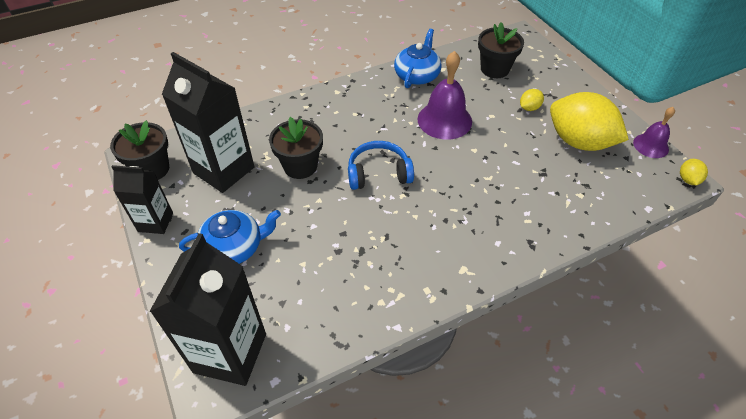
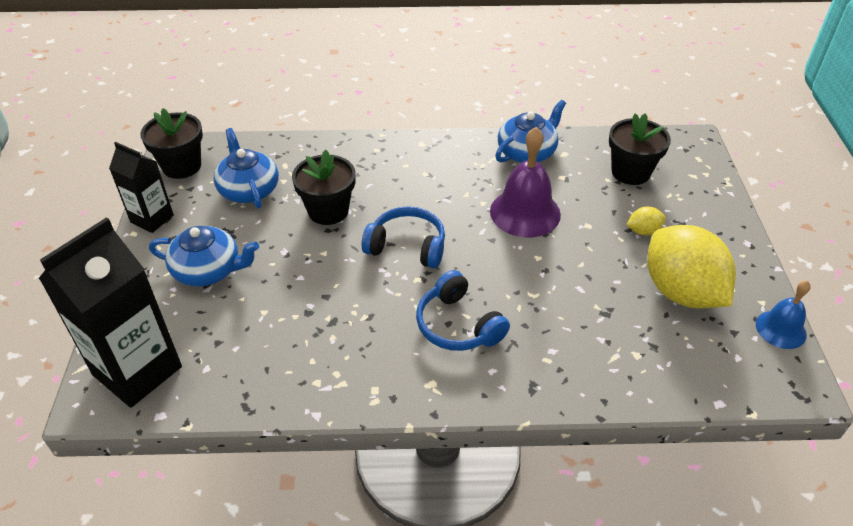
camera: 25 degrees right, 5 degrees down
black carton [162,52,255,193] -> blue teapot [213,128,279,209]
purple bell [633,107,675,158] -> blue bell [756,281,811,349]
yellow lemon [680,159,708,185] -> none
none -> blue headphones [416,270,510,351]

